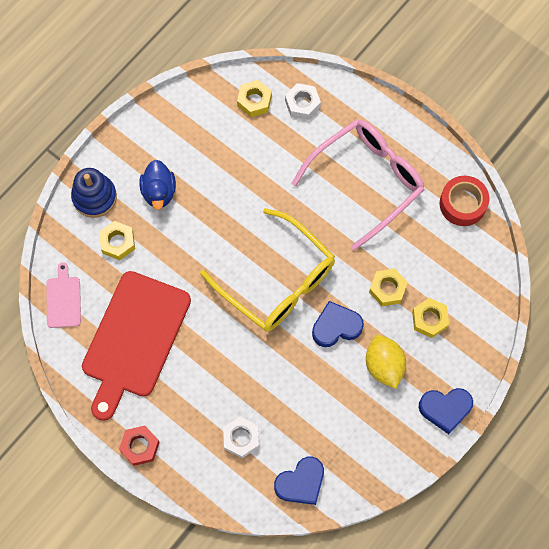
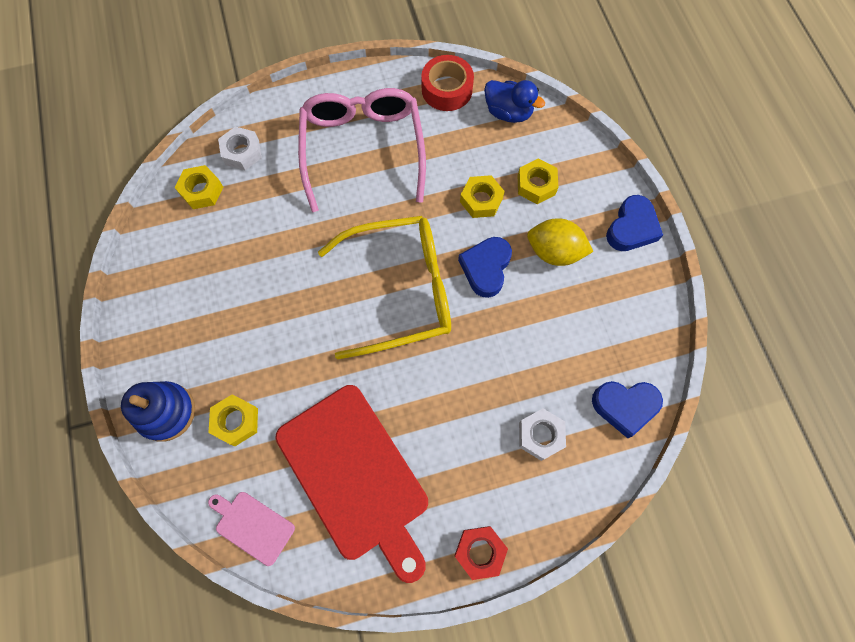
camera: 55 degrees left, 0 degrees up
blue duck [140,160,176,210] -> blue duck moved to [484,80,545,123]
blue heart [274,456,324,505] -> blue heart turned 90 degrees clockwise [592,381,663,438]

